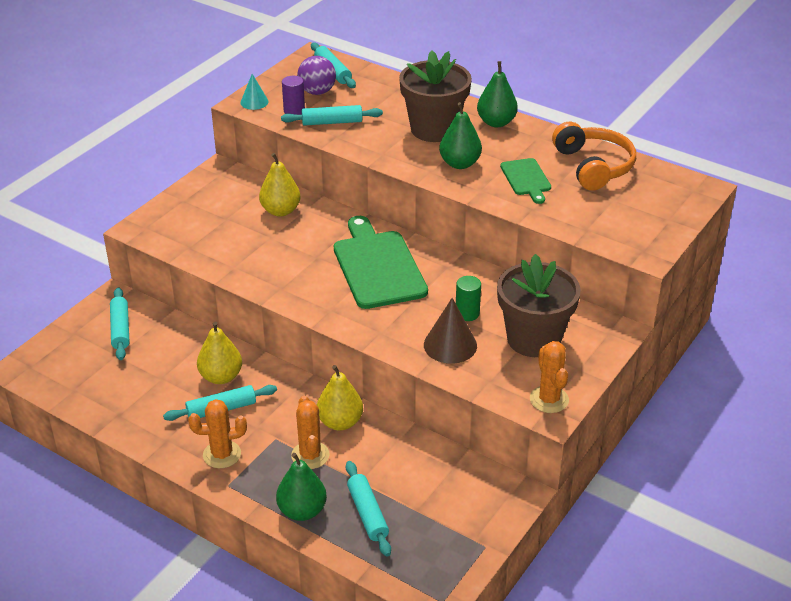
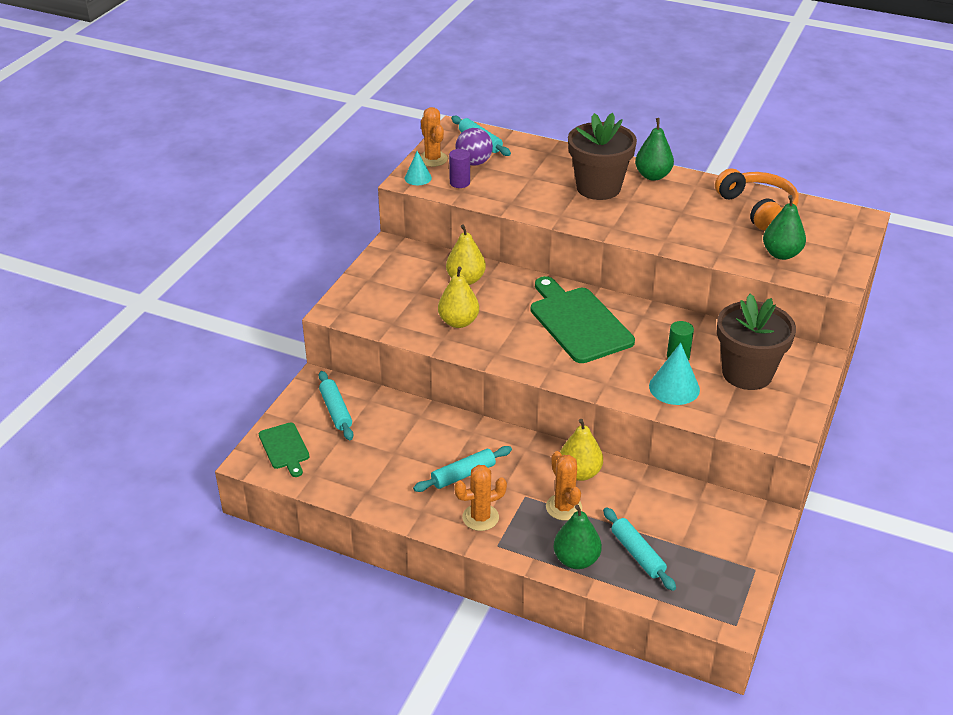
camera: 10 degrees left, 0 degrees up
yellow pear [197,322,242,384] -> yellow pear moved to [438,267,479,328]
turquoise rolling pin [281,105,383,126] -> none
brown cone [424,298,477,364] -> turquoise cone [649,343,700,405]
green pear [439,102,482,169] -> green pear moved to [763,195,806,260]
green cutting board [500,158,551,204] -> green cutting board moved to [259,422,310,477]
orange cactus [530,341,569,413] -> orange cactus moved to [420,107,448,167]

